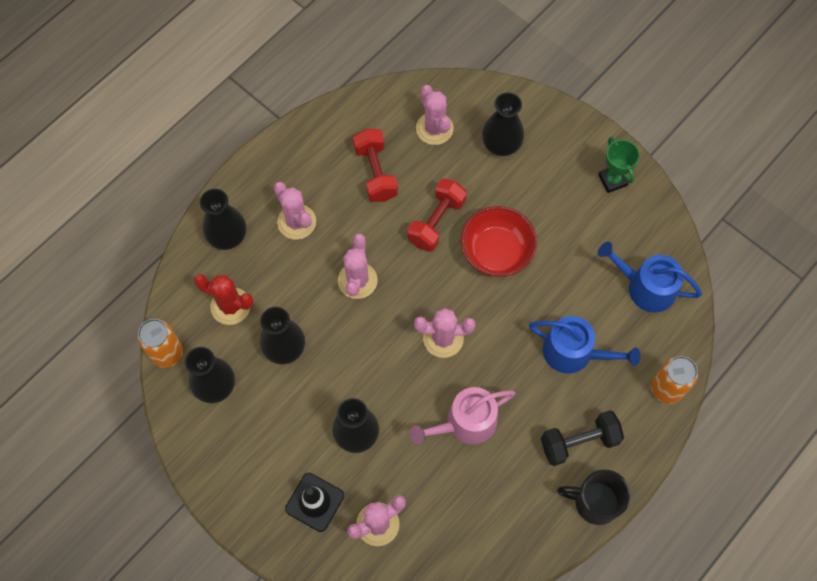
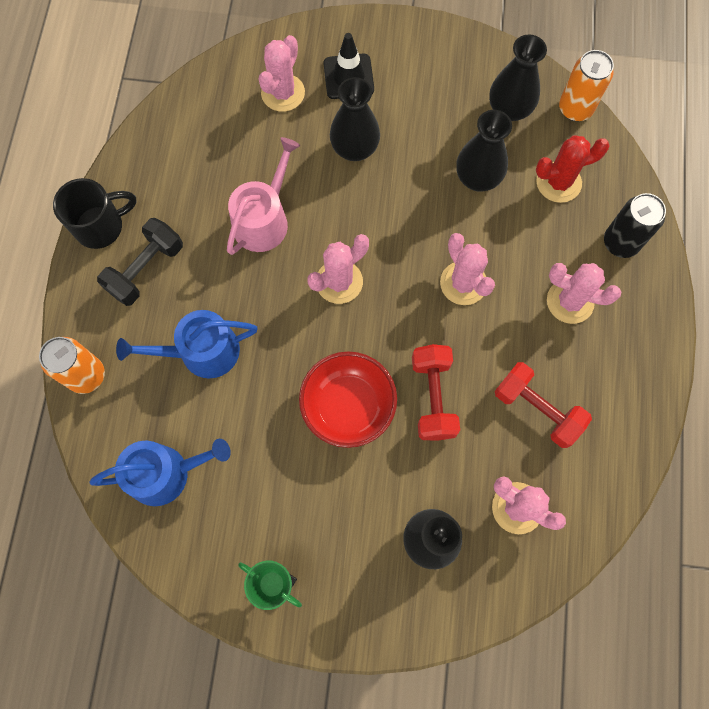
camera: 145 degrees right, 5 degrees up
black vase [200,189,246,250] -> black can [604,193,666,258]

